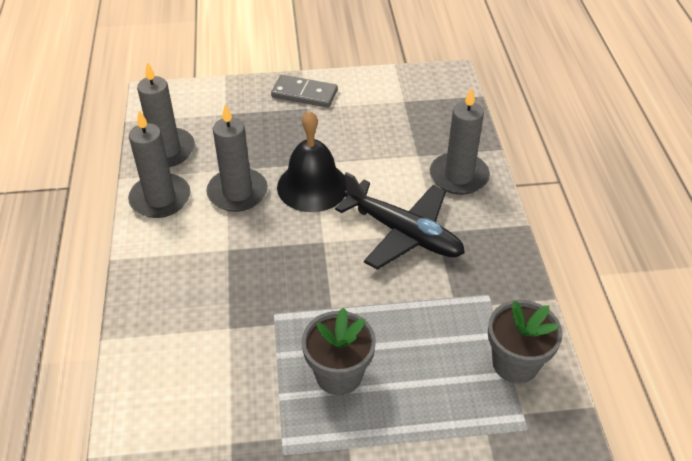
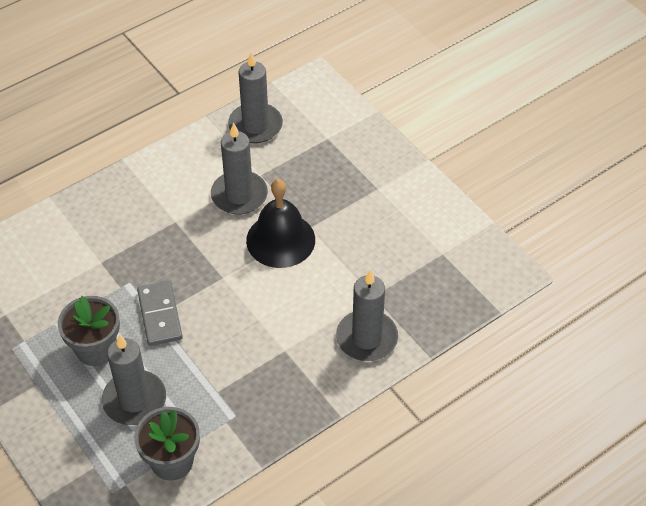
camera: 60 degrees right, 5 degrees up
grey candle [128,110,190,218] -> grey candle moved to [102,334,166,425]
grey domino [271,75,338,108] -> grey domino moved to [137,281,183,346]
black plane [335,172,465,270] -> none

